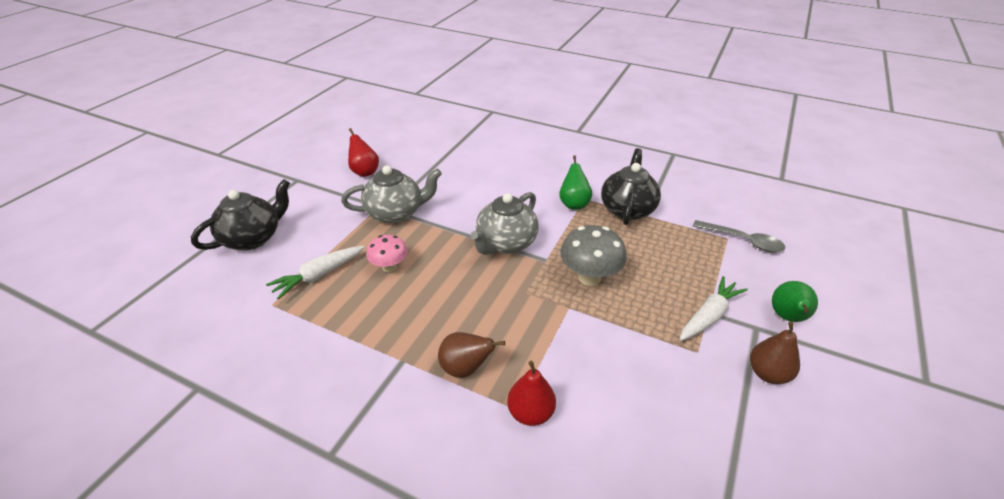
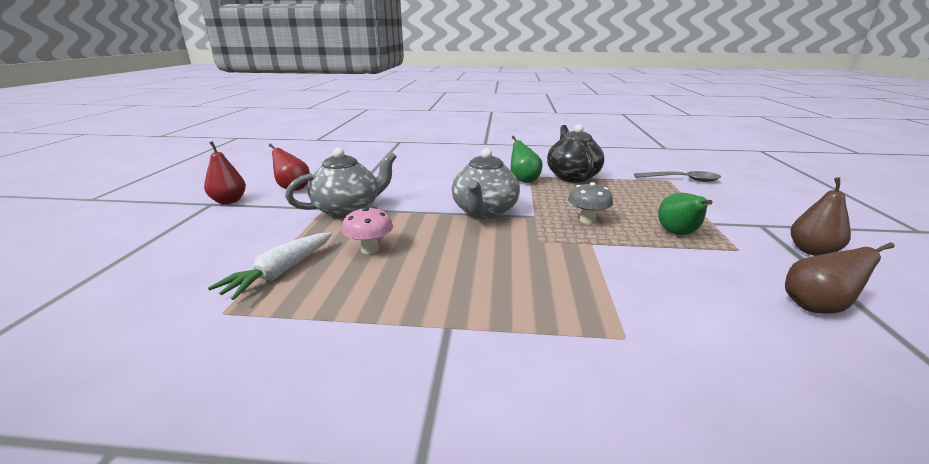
camera: 20 degrees left, 15 degrees down
black teapot [191,179,290,250] -> none
brown pear [438,332,505,378] -> brown pear moved to [785,242,895,314]
red pear [507,361,556,426] -> red pear moved to [204,141,246,204]
grey mushroom [560,225,627,286] -> grey mushroom [568,182,613,224], size x0.64
white carrot [679,276,748,341] -> none
green pear [772,281,818,322] -> green pear moved to [658,193,713,235]

